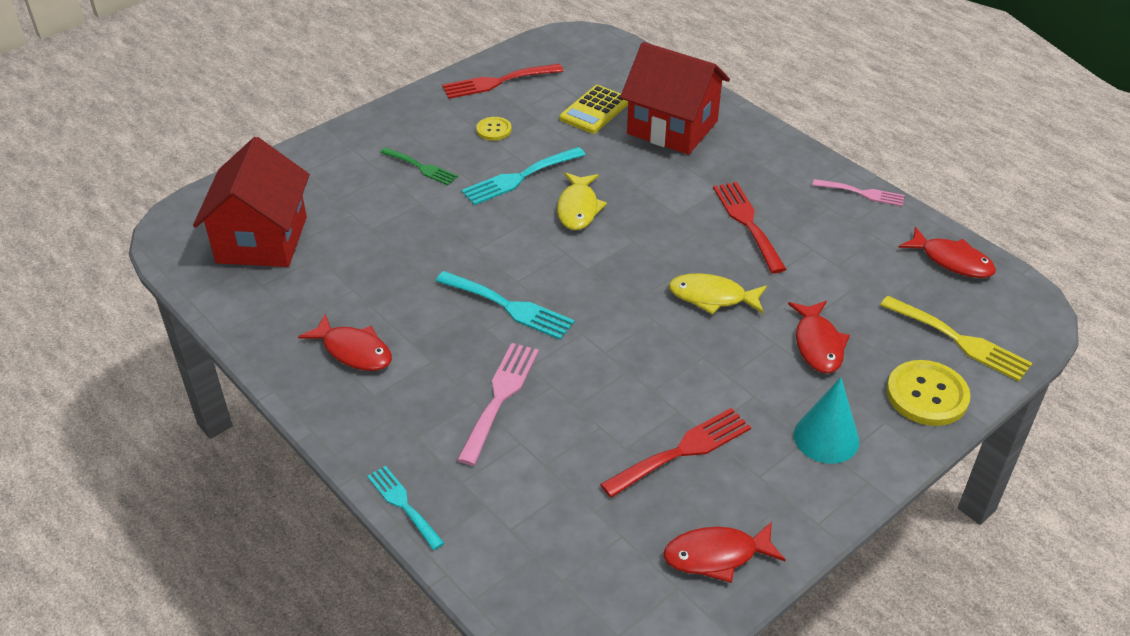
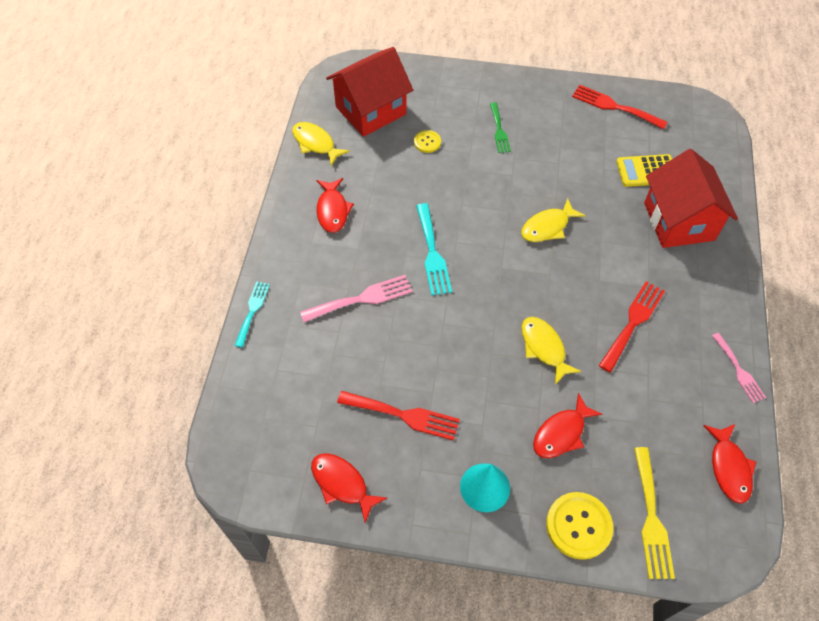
camera: 50 degrees right, 15 degrees up
turquoise fork [462,147,585,205] -> none
yellow button [476,117,512,141] -> yellow button moved to [414,130,441,153]
none -> yellow fish [292,122,350,166]

